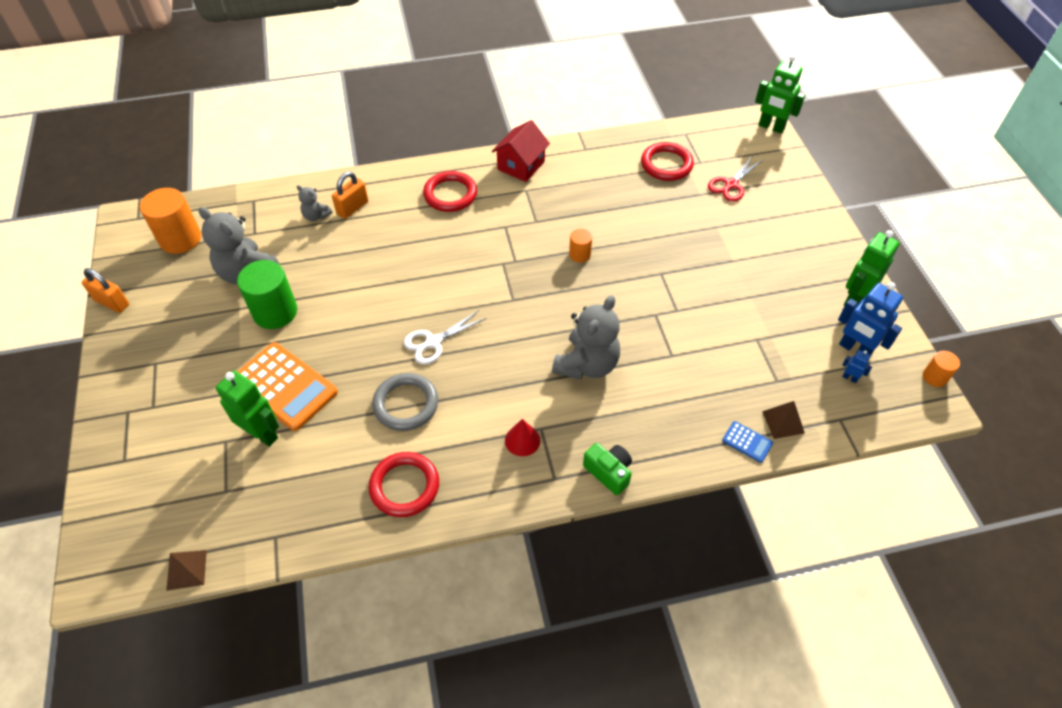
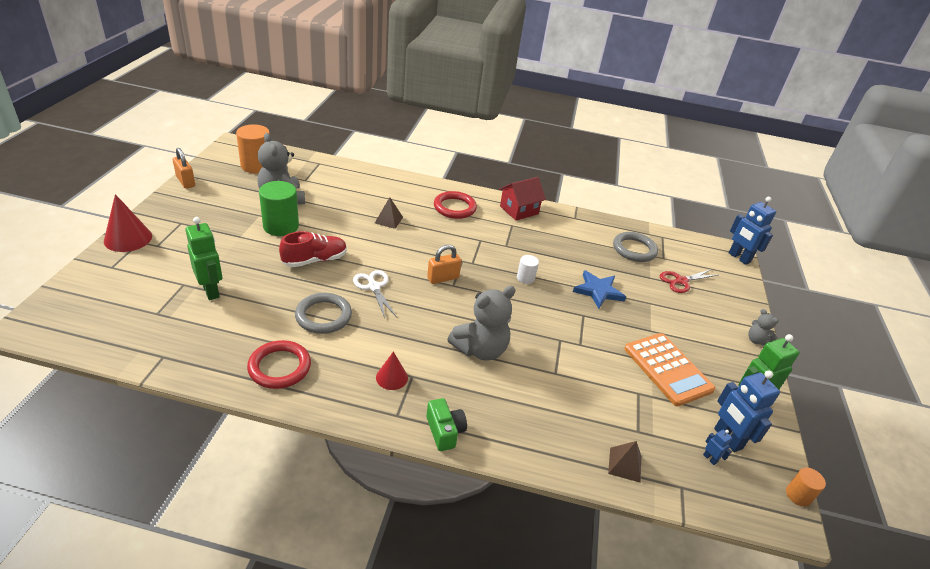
camera: 20 degrees right, 15 degrees down
brown pyramid [166,550,207,591] -> brown pyramid moved to [375,197,403,229]
orange calculator [237,342,338,431] -> orange calculator moved to [624,333,715,406]
grey teddy bear [297,185,332,221] -> grey teddy bear moved to [748,309,779,346]
orange padlock [332,172,368,219] -> orange padlock moved to [427,245,461,284]
white scissors [404,310,486,364] -> white scissors turned 75 degrees clockwise [353,270,397,318]
orange cylinder [569,229,592,263] -> white cylinder [517,255,539,284]
red ring [641,142,694,181] -> grey ring [613,232,658,262]
blue calculator [722,421,773,463] -> none
green robot [755,55,805,134] -> blue robot [728,197,776,265]
none -> red cone [104,194,152,252]
none -> red shoe [279,231,347,267]
none -> blue star [573,270,626,309]

